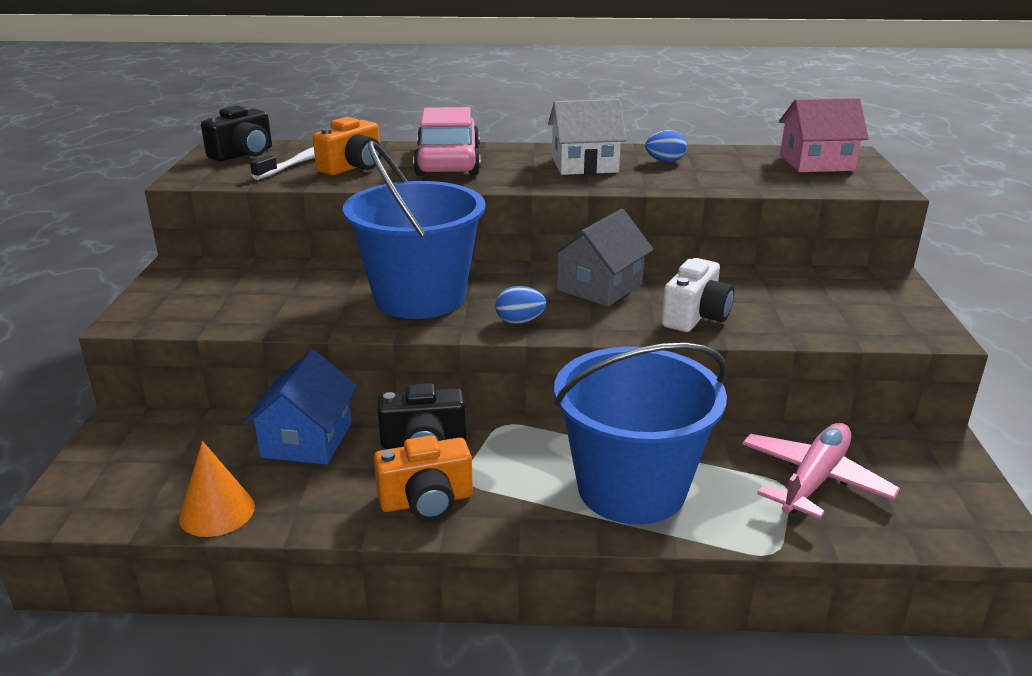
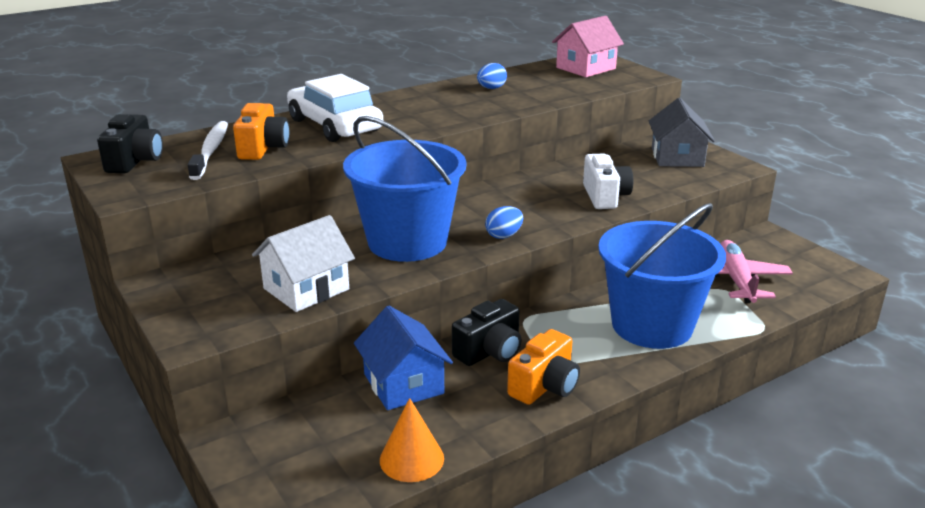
camera: 35 degrees left, 0 degrees up
pink car [413,107,481,176] -> white car [287,74,383,142]
white house [548,99,626,175] -> white house moved to [252,215,355,312]
grey house [549,209,654,307] -> grey house moved to [649,98,715,167]

